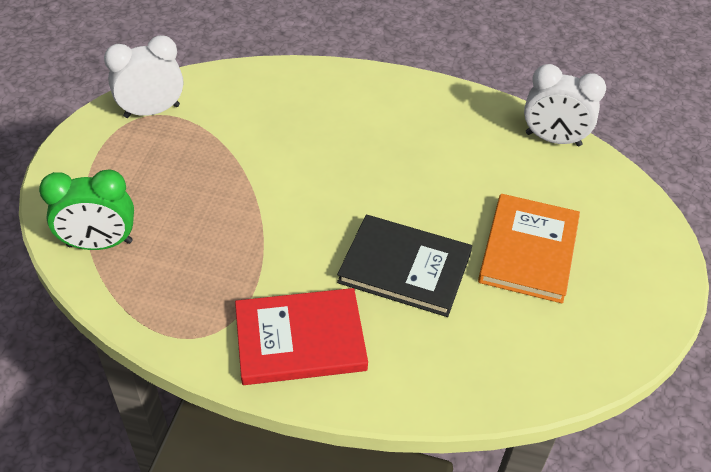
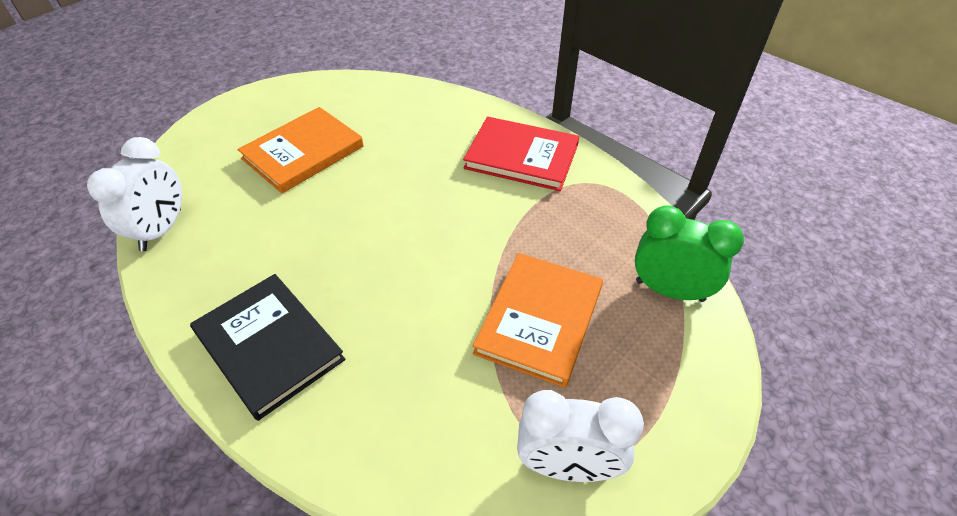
camera: 150 degrees left, 0 degrees up
black book [337,215,472,317] -> black book moved to [190,274,345,421]
white clock [524,64,606,146] -> white clock turned 60 degrees clockwise [87,137,182,251]
none -> orange book [473,253,603,388]

